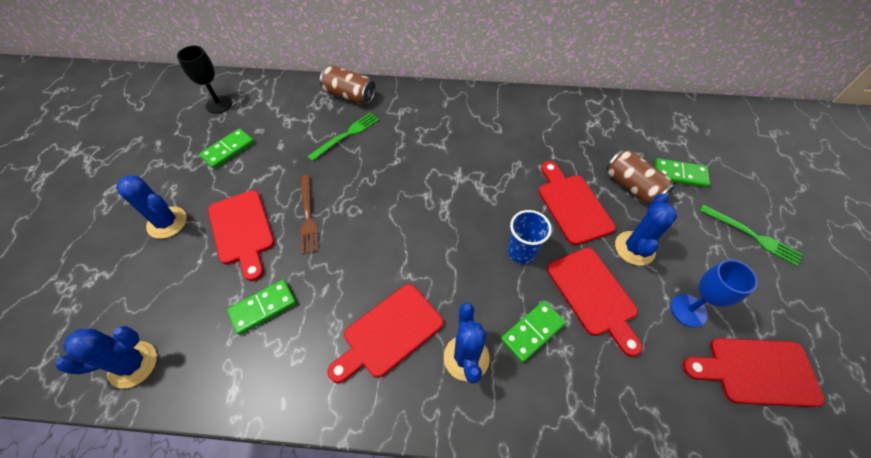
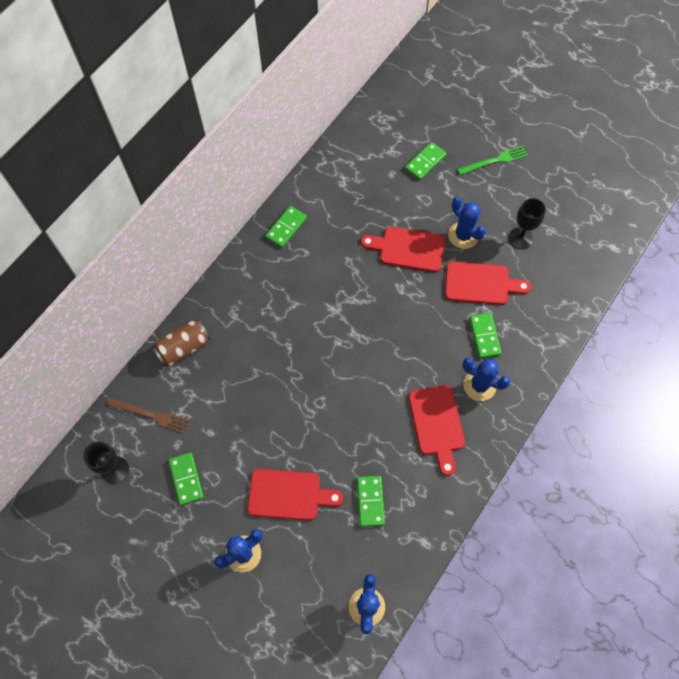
camera: 60 degrees left, 10 degrees up
brown fork [300,175,319,255] -> brown fork moved to [107,398,189,433]
green fork [307,112,379,161] -> none
blue cup [508,210,552,264] -> none
brown can [606,150,675,205] -> none
blue goblet [671,259,758,328] -> black goblet [508,198,546,249]
red cutting board [683,338,825,407] -> none
none -> green domino [265,206,307,248]

